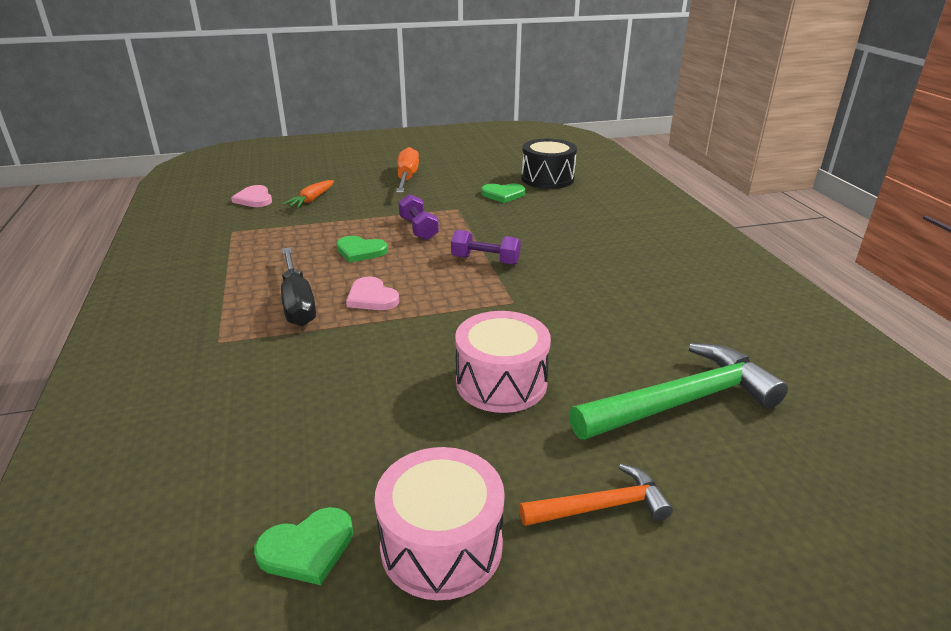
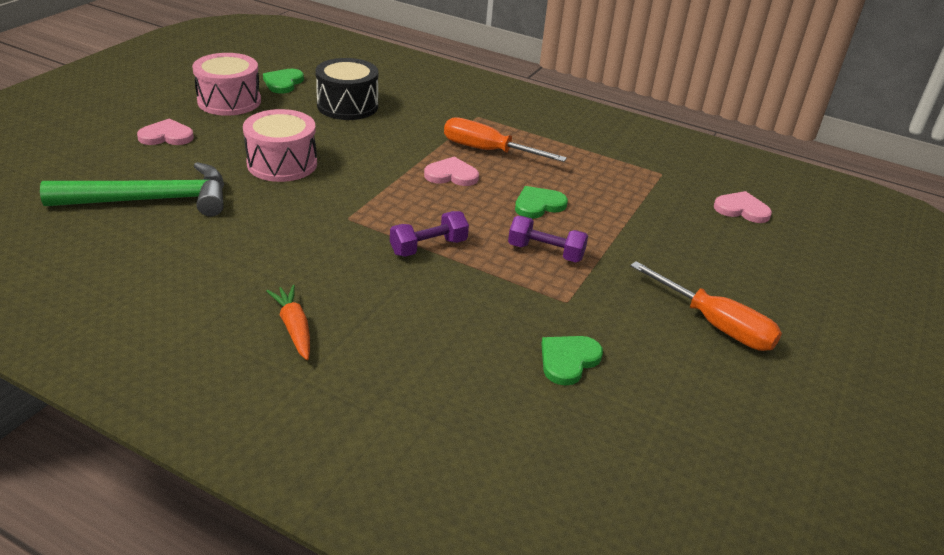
camera: 130 degrees right, 5 degrees up
black screwdriver [281,247,316,326] -> orange screwdriver [444,117,567,162]
orange carrot [283,180,334,208] -> orange carrot moved to [266,285,310,360]
orange hammer [519,464,673,526] -> pink heart [137,118,194,145]
black drum [521,139,577,189] -> black drum moved to [315,58,378,120]
green hammer [569,343,788,440] -> green hammer turned 120 degrees counterclockwise [40,162,224,217]

